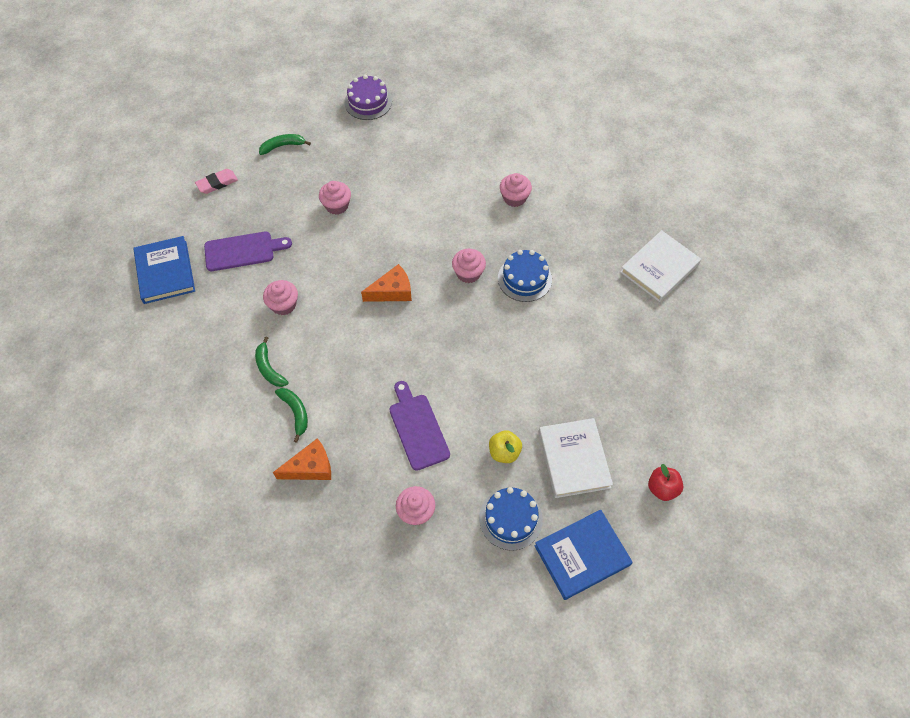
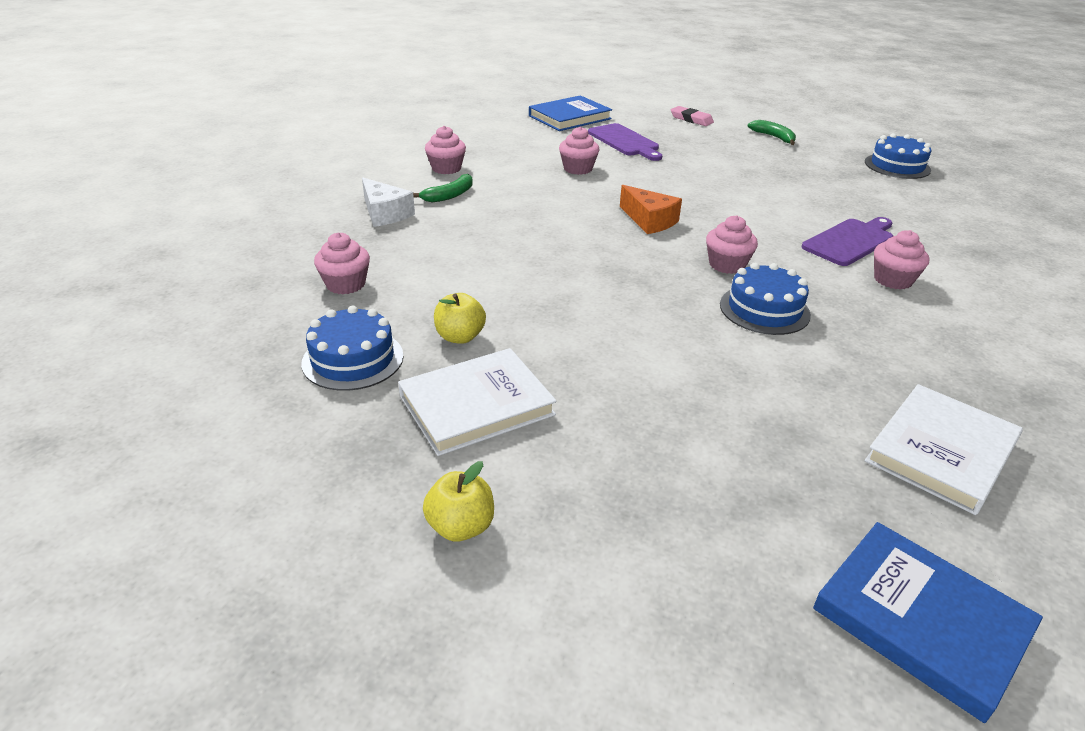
camera: 70 degrees right, 25 degrees down
green banana [255,336,288,387] -> none
orange cheese [273,438,331,480] -> white cheese [362,177,415,227]
pink cupcake [319,181,351,215] -> pink cupcake moved to [425,126,466,174]
purple cake [344,75,392,120] -> blue cake [865,133,931,179]
purple cutting board [389,381,450,471] -> purple cutting board moved to [802,217,893,266]
blue book [534,510,633,600] -> blue book moved to [813,522,1043,723]
white book [620,230,701,302] -> white book turned 75 degrees counterclockwise [865,384,1023,515]
red apple [648,464,683,501] -> yellow apple [423,461,494,541]

